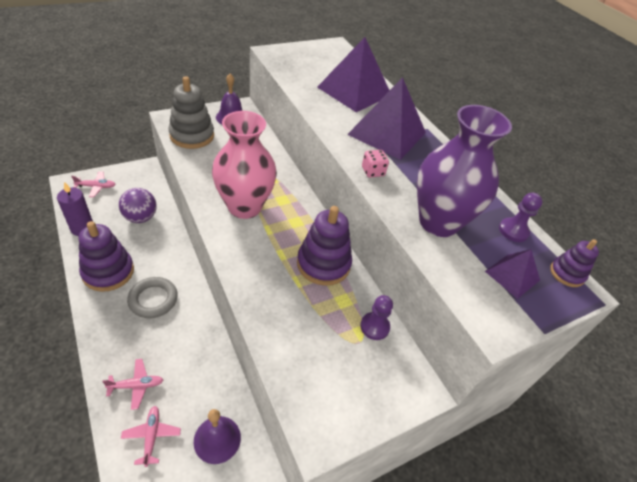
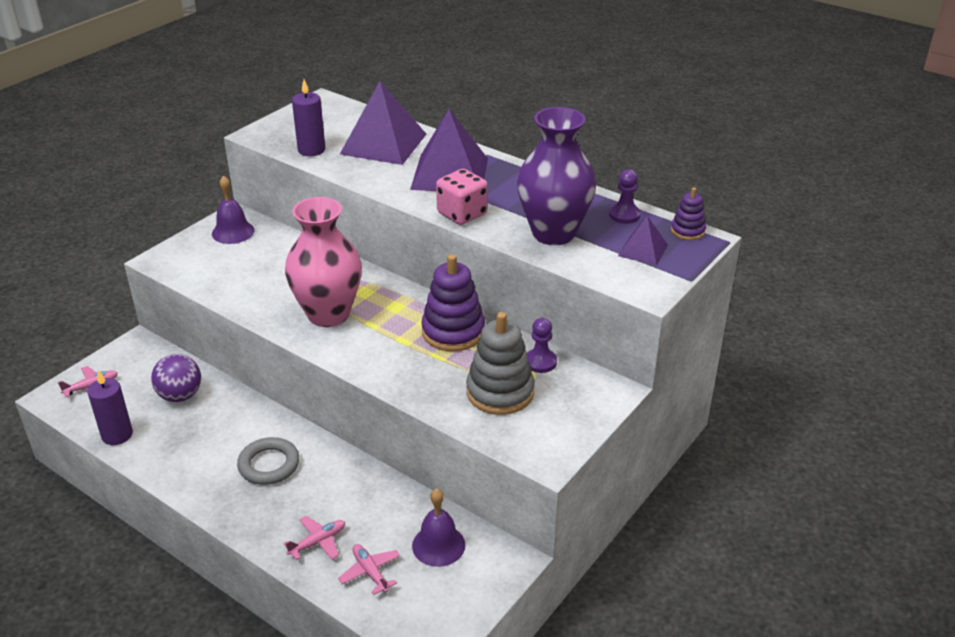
camera: 20 degrees left, 10 degrees down
purple stacking toy [79,221,134,292] -> none
grey stacking toy [168,76,214,149] -> grey stacking toy moved to [466,312,535,415]
pink dice [362,150,389,177] -> pink dice [436,169,488,225], size x1.72
none -> purple candle [292,80,325,156]

